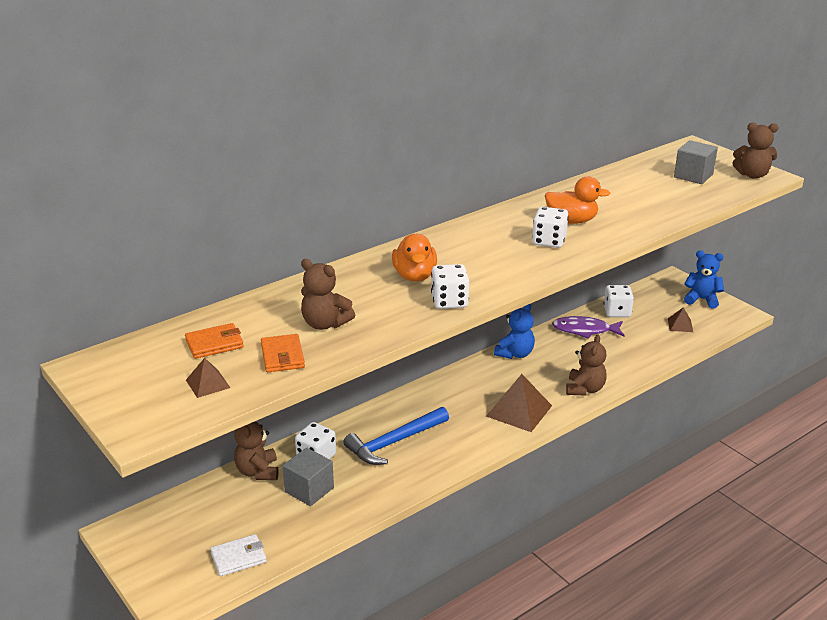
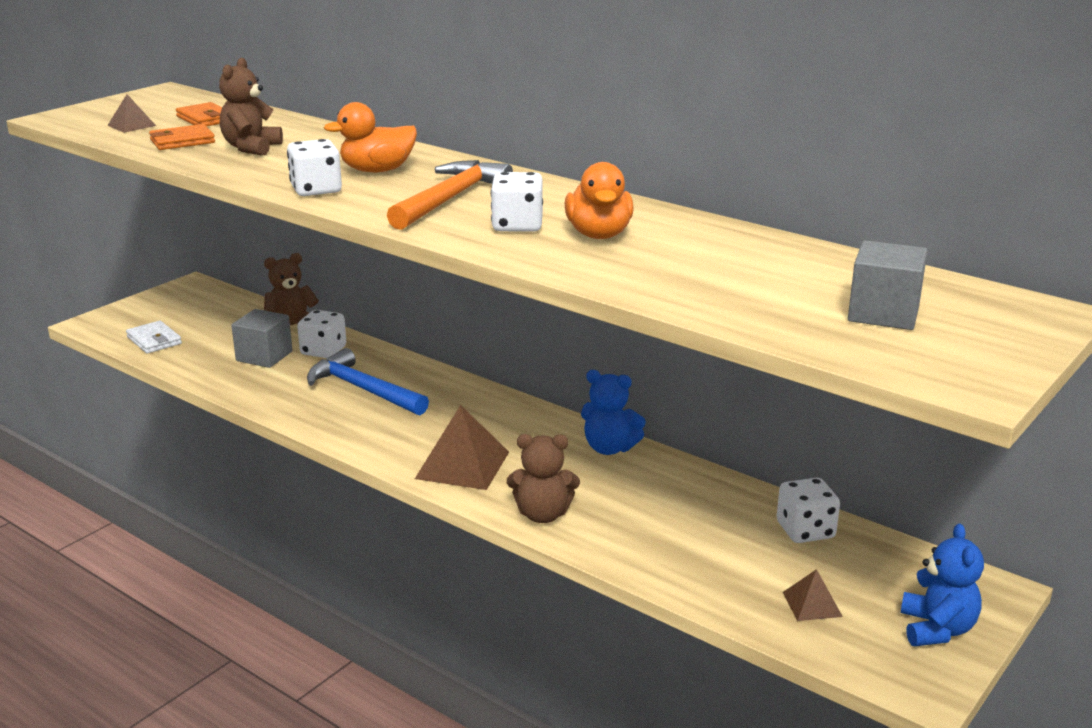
camera: 75 degrees right, 5 degrees down
purple fish [552,316,625,339] -> none
brown teddy bear [733,123,779,179] -> none
none -> orange hammer [387,160,513,230]

